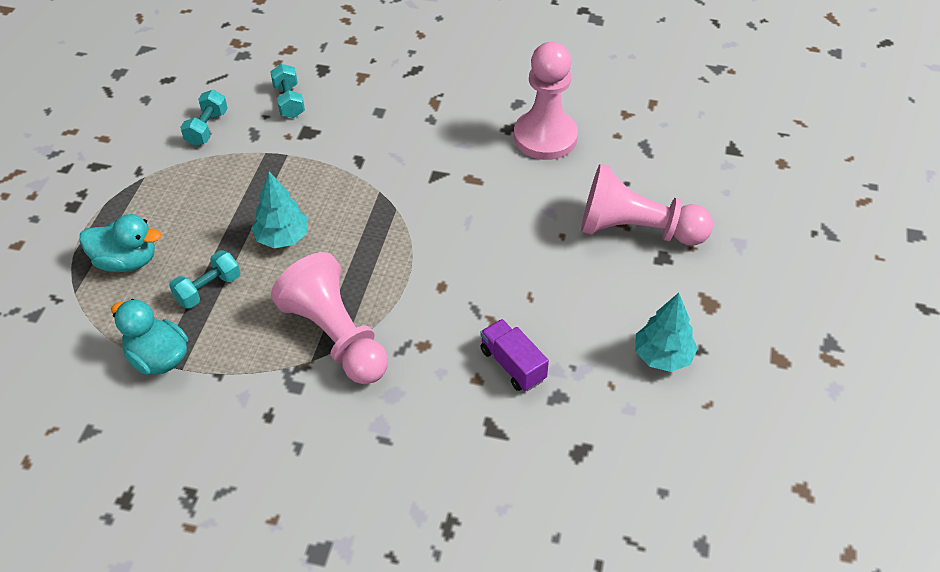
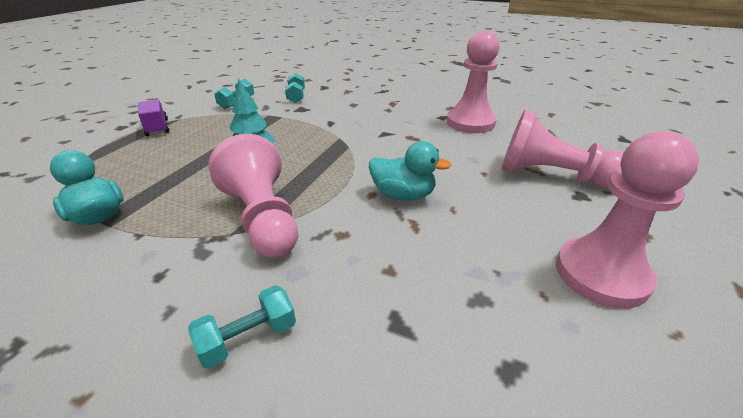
camera: 10 degrees right, 15 degrees down
turquoise duck [80,214,161,272] -> turquoise duck moved to [369,141,452,201]
turquoise dumbbell [169,250,240,309] -> turquoise dumbbell moved to [188,285,296,368]
purple truck [480,319,549,391] -> purple truck moved to [138,99,169,136]
turquoise tree [635,293,698,372] -> pink pawn [556,131,699,308]

